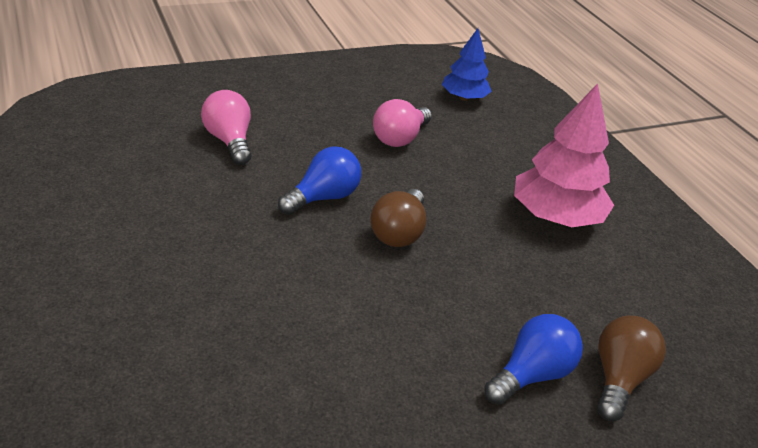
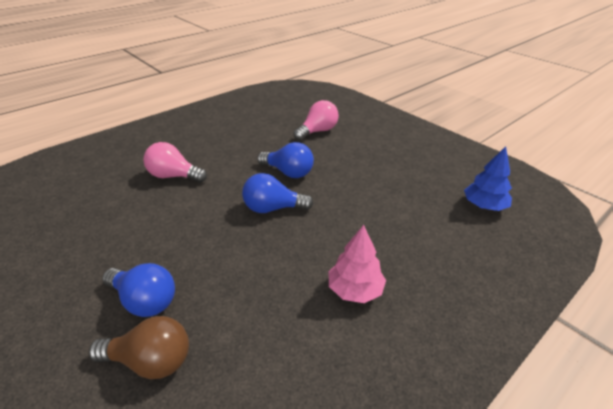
camera: 75 degrees right, 0 degrees up
brown light bulb [371,189,426,247] -> blue light bulb [242,173,314,213]
pink light bulb [373,99,432,147] -> pink light bulb moved to [143,142,207,183]
pink tree [514,83,614,227] -> pink tree [329,225,386,303], size x0.61

